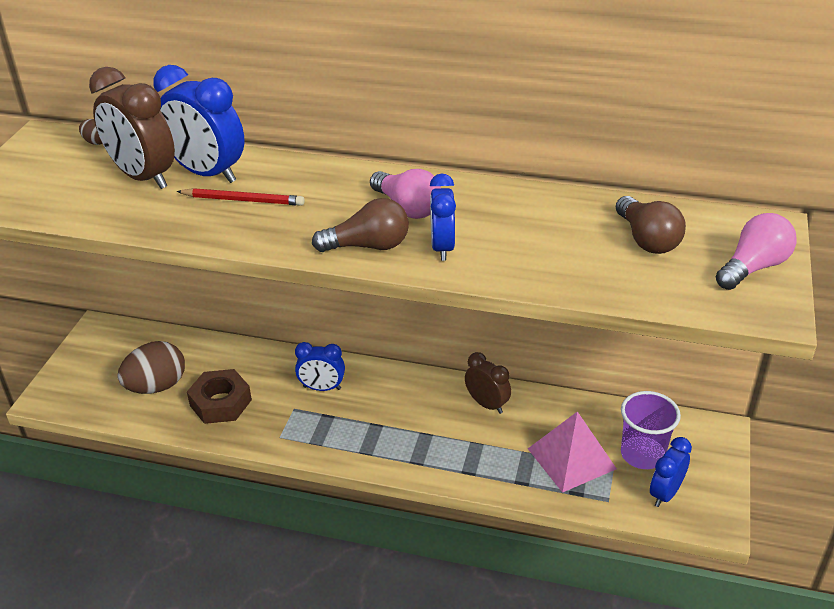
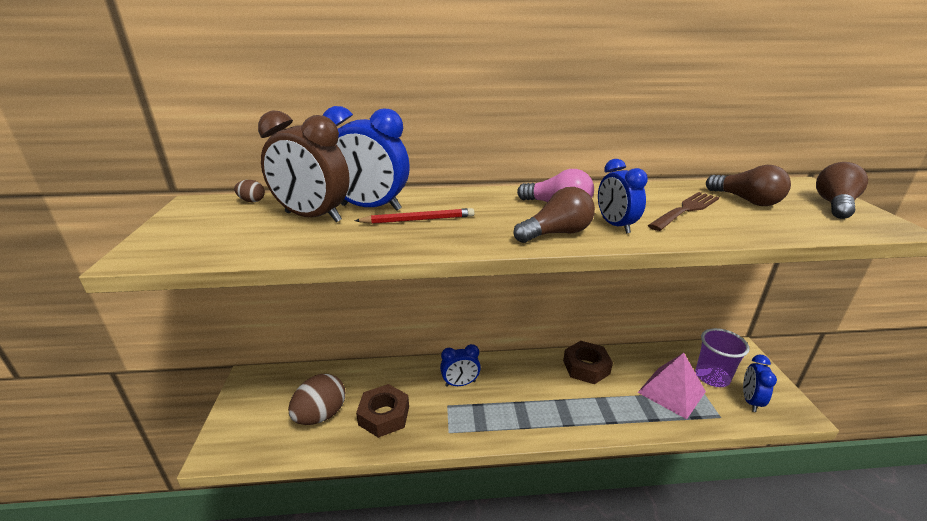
camera: 20 degrees left, 10 degrees down
brown clock [465,352,511,414] -> brown nut [563,341,613,384]
pink light bulb [716,213,796,290] -> brown light bulb [816,162,868,219]
none -> brown fork [648,192,719,231]

